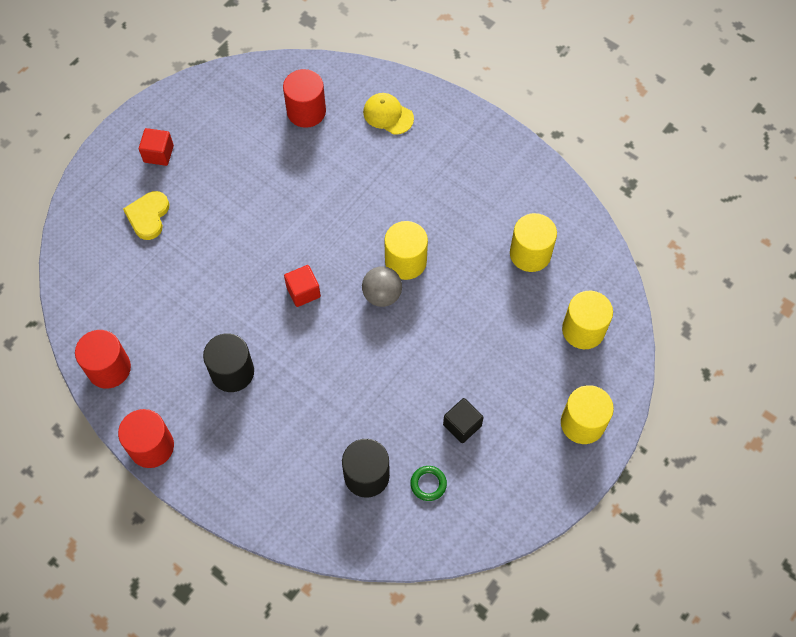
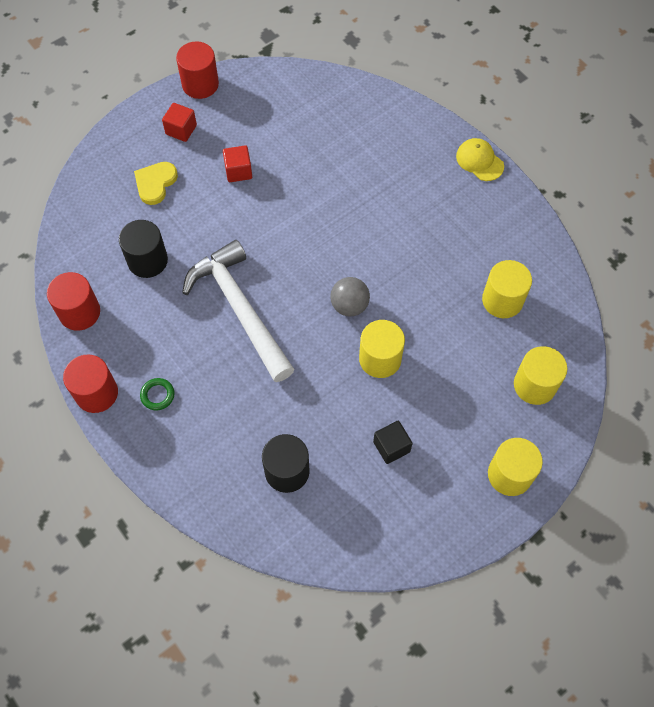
camera: 15 degrees right, 0 degrees up
black cylinder [203,333,254,392] -> black cylinder moved to [119,220,168,278]
red cylinder [283,69,326,128] -> red cylinder moved to [176,41,219,99]
red cube [284,265,321,307] -> red cube moved to [223,145,252,182]
yellow cap [363,93,414,135] -> yellow cap moved to [456,138,504,181]
yellow cylinder [384,221,428,280] -> yellow cylinder moved to [359,320,405,378]
green ring [410,466,447,501] -> green ring moved to [140,378,175,410]
none -> white hammer [182,240,295,382]

